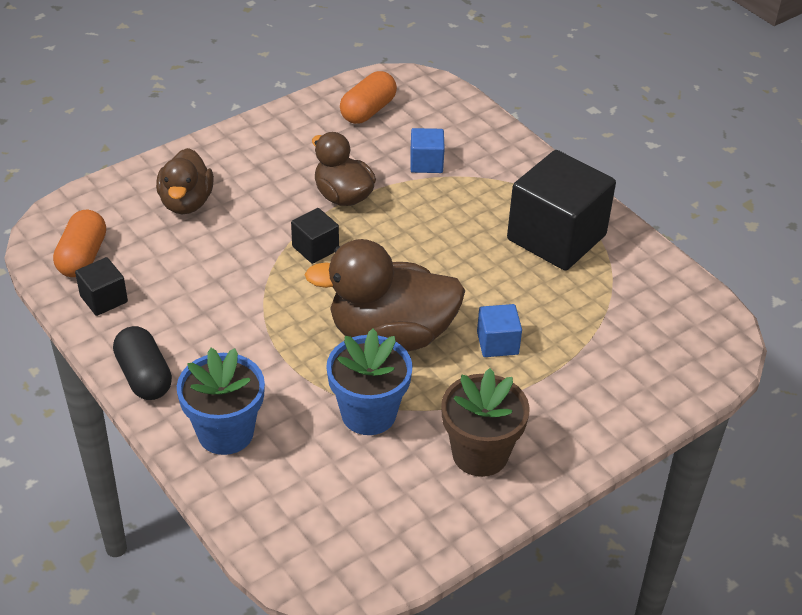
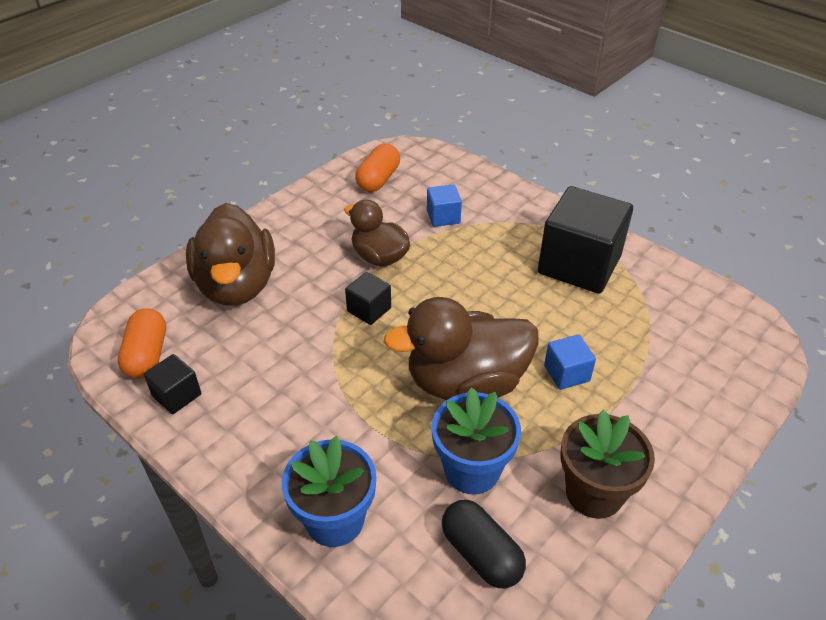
camera: 10 degrees left, 0 degrees up
black capsule [113,326,172,400] -> black capsule moved to [442,500,526,588]
brown duck [156,148,214,214] -> brown duck [186,203,275,306], size x1.62

